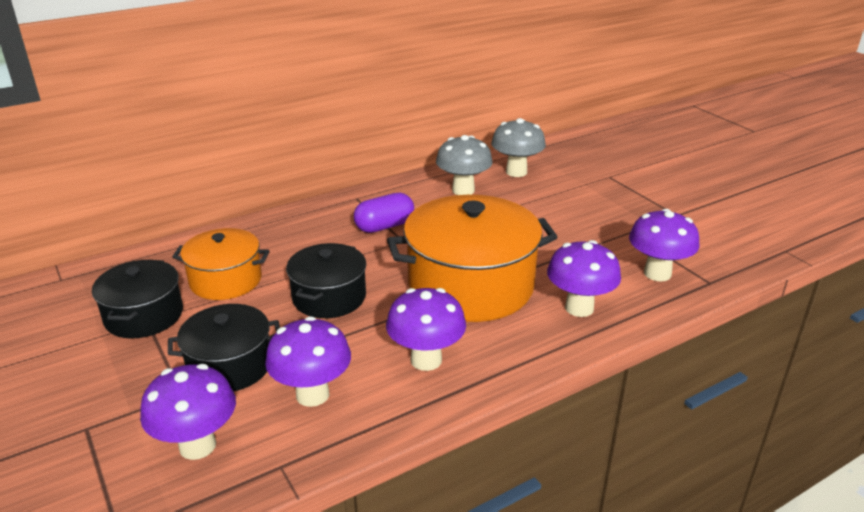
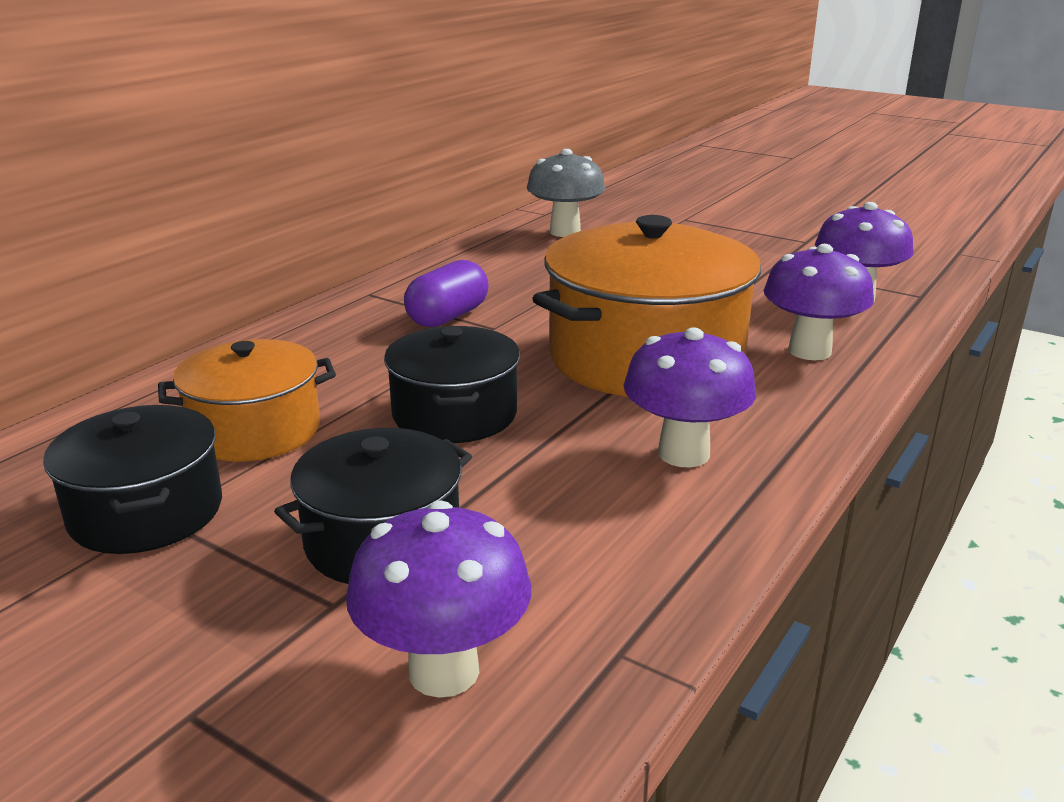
camera: 25 degrees left, 5 degrees down
purple mushroom [265,316,351,407] -> none
grey mushroom [436,135,493,195] -> none

